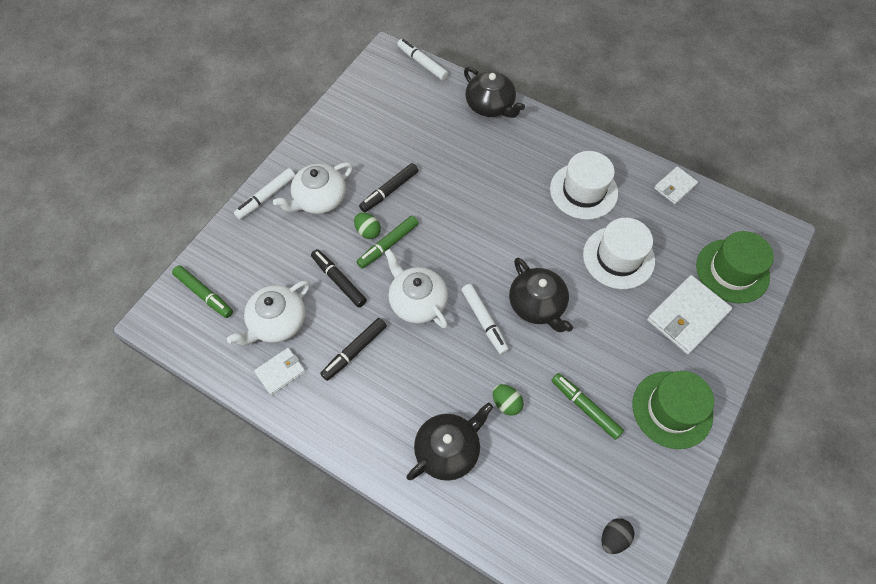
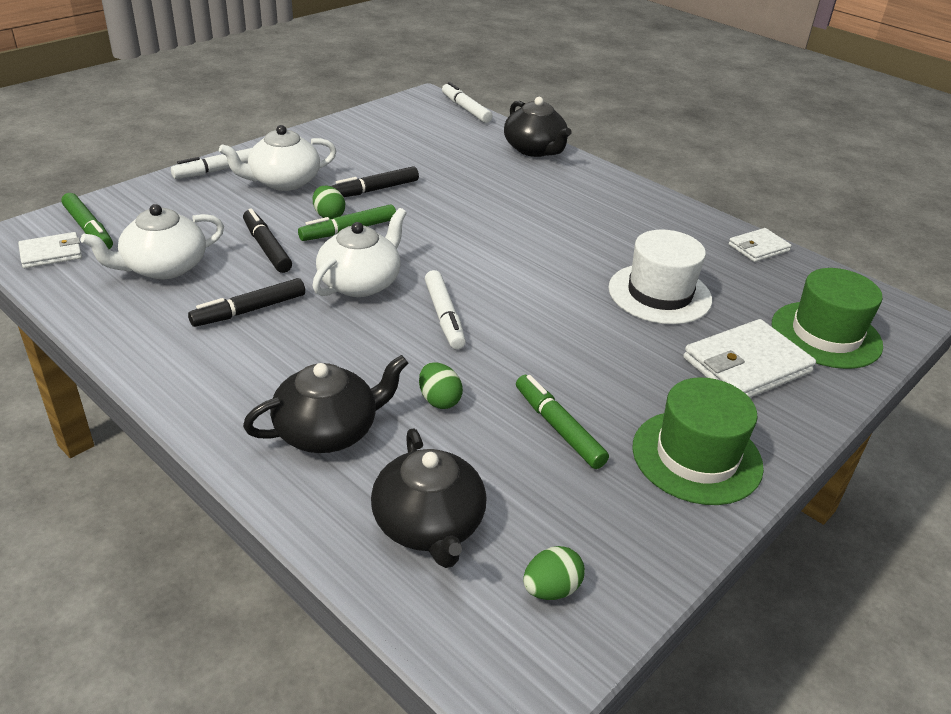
camera: 10 degrees right, 25 degrees down
white wallet [254,348,305,395] -> white wallet moved to [18,232,82,268]
white teapot [385,249,448,329] -> white teapot turned 60 degrees clockwise [312,208,406,297]
black teapot [509,258,573,332] -> black teapot moved to [371,429,486,568]
white hat [550,151,618,220] -> none
black egg [601,518,634,554] -> green egg [523,546,585,600]

